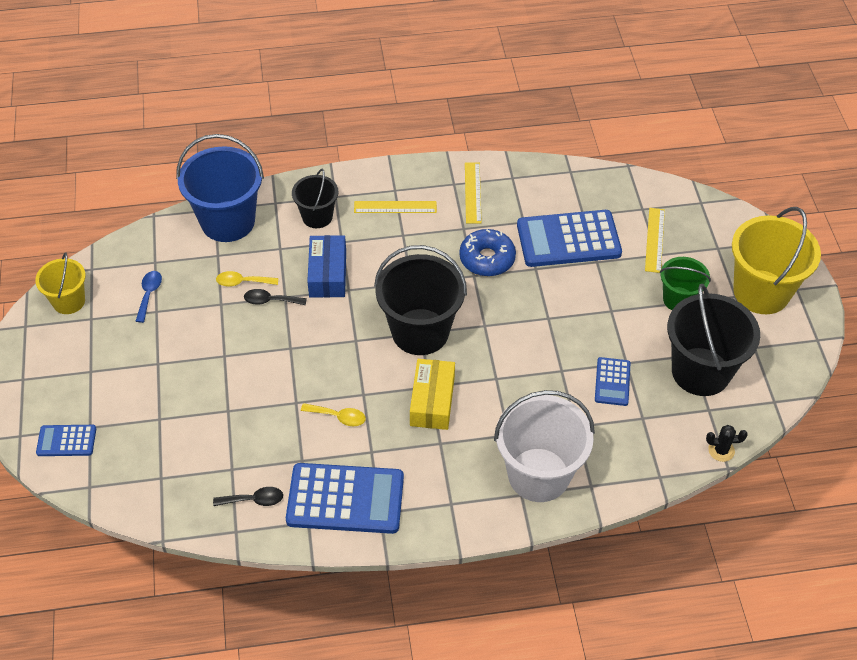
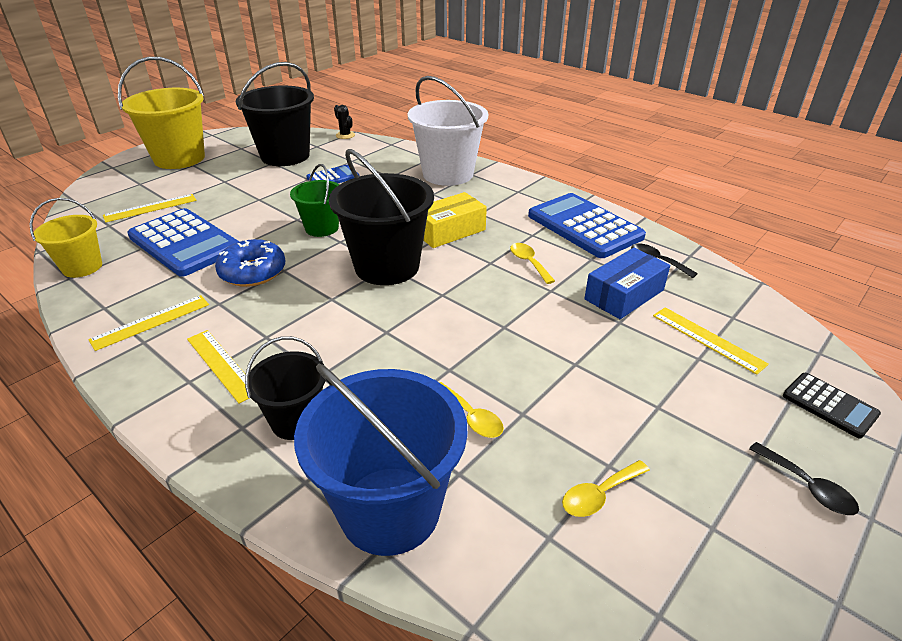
camera: 130 degrees left, 15 degrees down
yellow bucket [35,252,86,314] -> yellow bucket moved to [30,198,102,278]
blue calculator [36,425,96,456] -> black calculator [783,373,881,439]
blue spoon [136,271,162,323] -> yellow spoon [562,460,650,517]
black spoon [244,289,307,305] -> black spoon moved to [749,442,859,515]
blue box [307,235,346,298] -> blue box moved to [584,248,670,319]
green bucket [660,257,711,310] -> green bucket moved to [290,164,340,237]
none -> yellow ruler [653,307,769,375]

